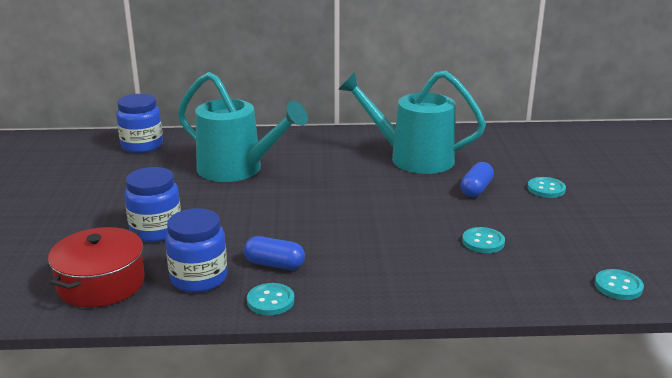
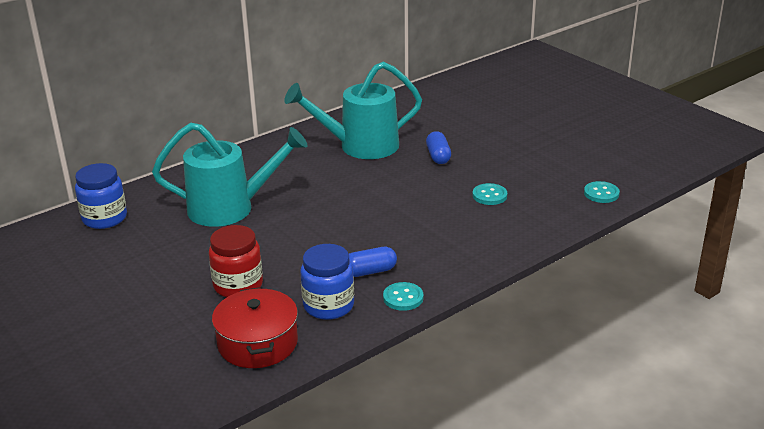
camera: 35 degrees left, 5 degrees up
blue jar [124,167,181,242] -> red jar [209,225,263,297]
turquoise button [528,177,566,198] -> none

